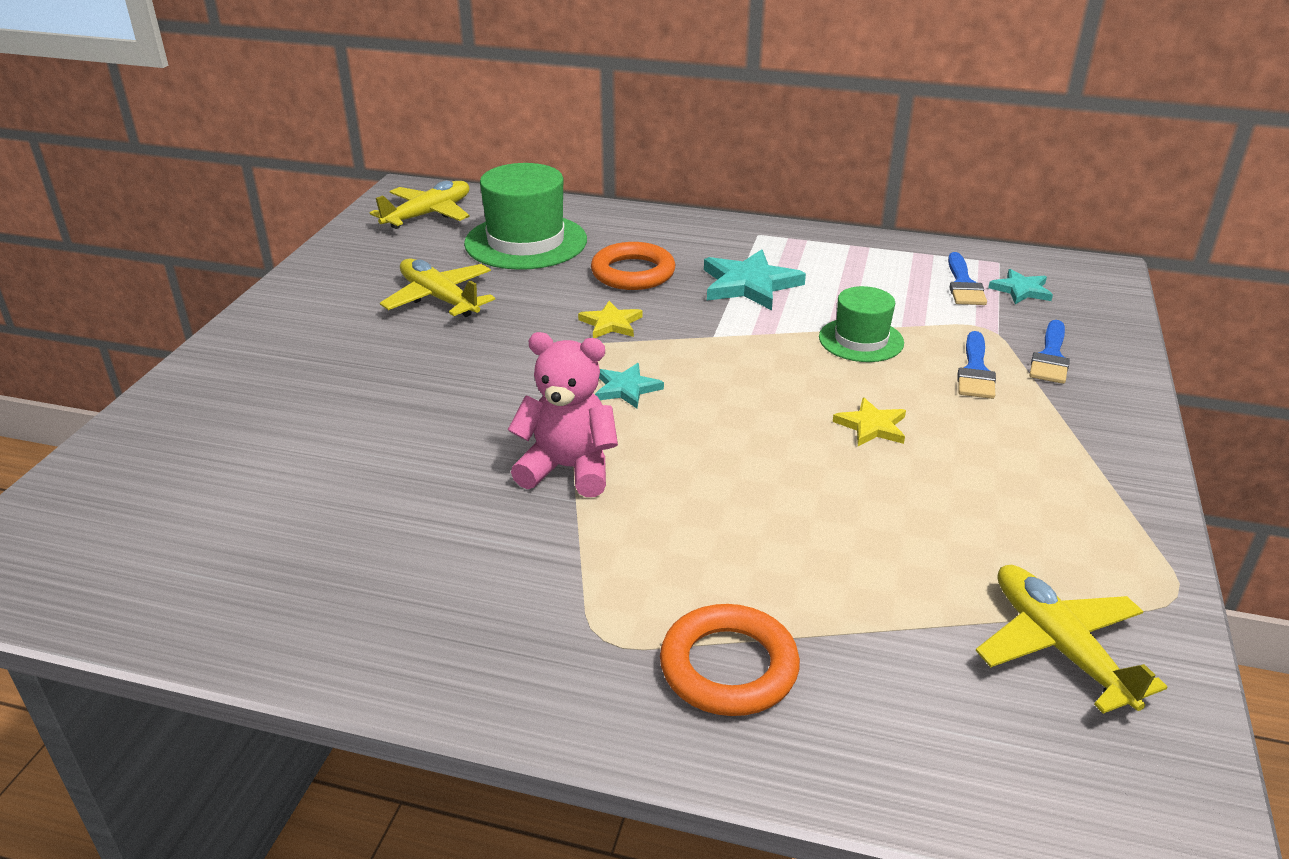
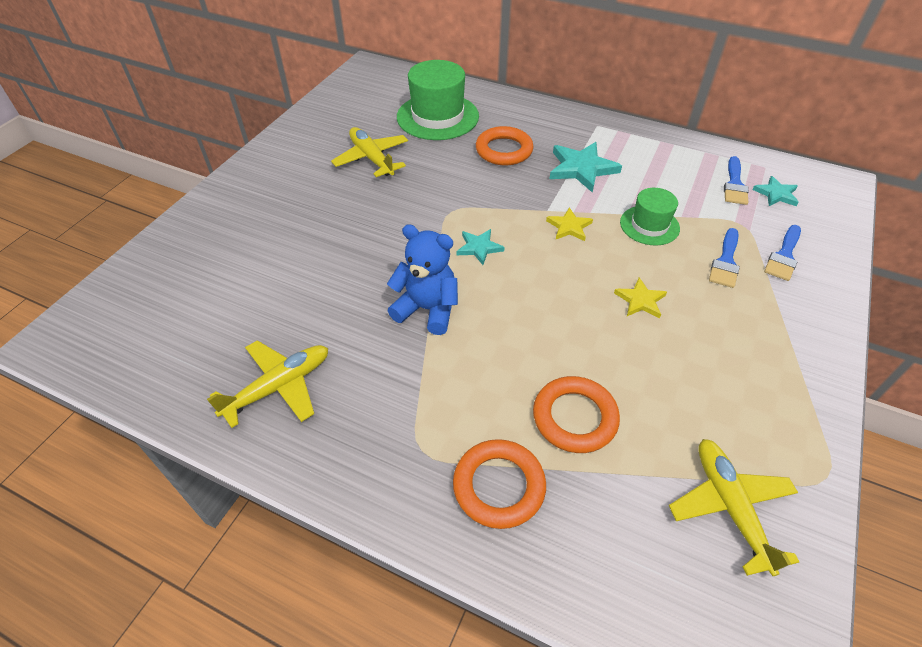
camera: 10 degrees right, 15 degrees up
yellow plane [370,181,470,229] -> yellow plane moved to [207,340,328,428]
pink teddy bear [508,332,618,497] -> blue teddy bear [387,224,458,335]
yellow star [578,301,642,338] -> yellow star moved to [546,207,593,241]
none -> orange ring [533,376,620,453]

